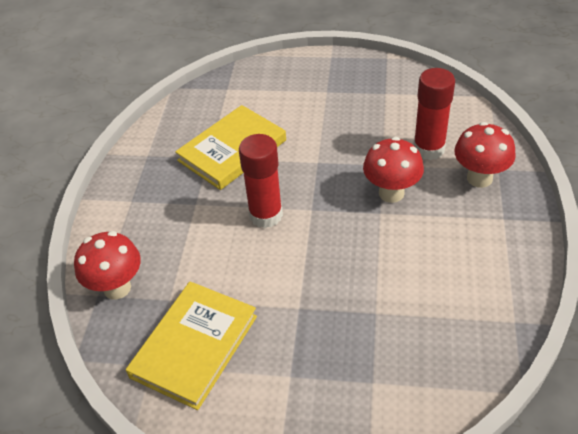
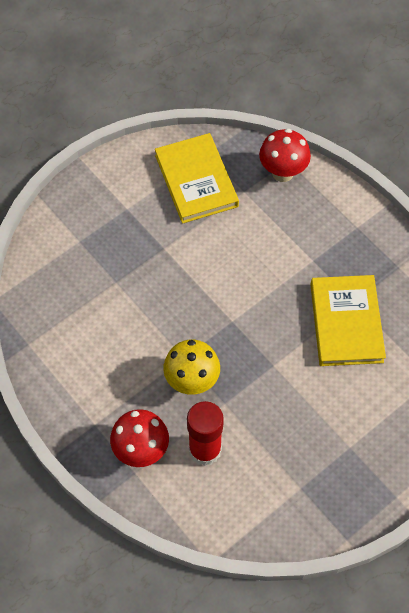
camera: 130 degrees right, 15 degrees up
red glue stick [239,134,283,228] -> none
red mushroom [363,137,424,203] -> yellow mushroom [163,340,220,395]

